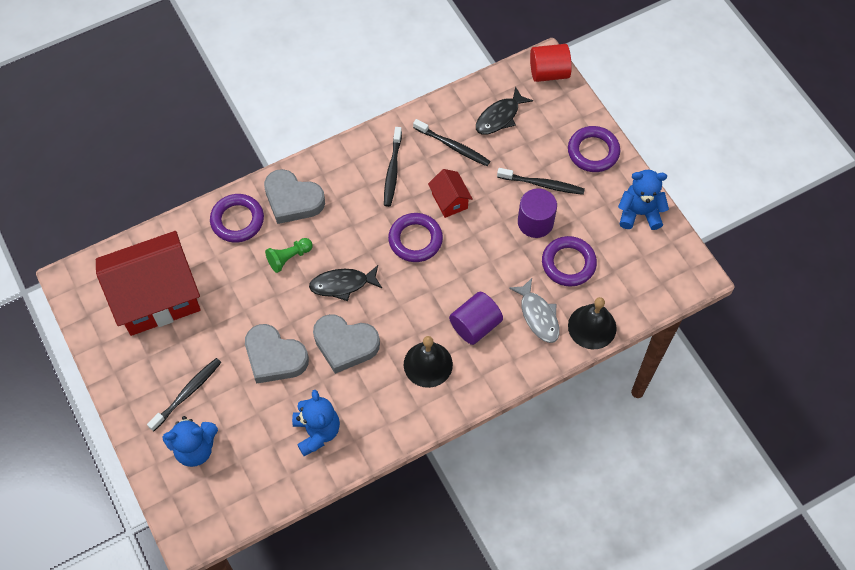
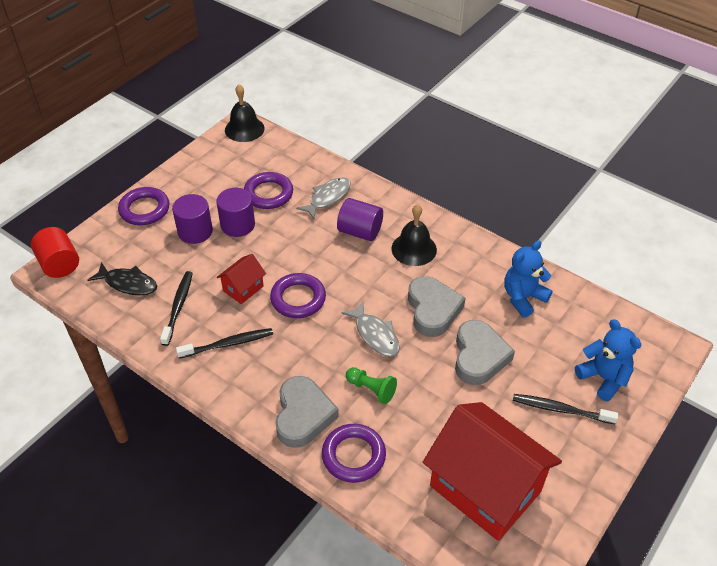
camera: 115 degrees left, 15 degrees down
black fish [309,265,382,301] -> grey fish [342,301,400,357]
black toothbrush [497,168,585,195] -> purple cylinder [172,194,213,244]
black bell [568,297,617,349] -> black bell moved to [225,84,265,142]
blue teddy bear [618,170,669,230] -> none

